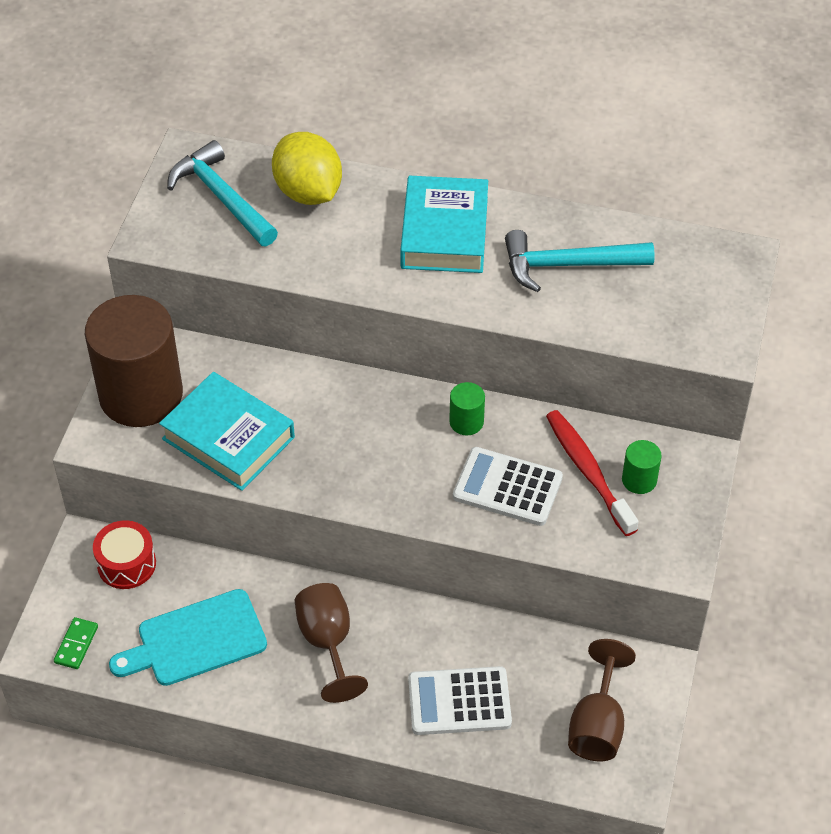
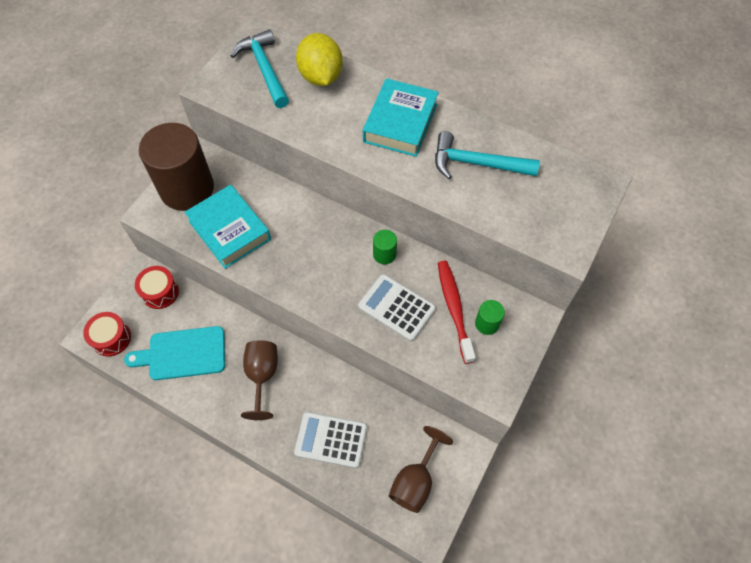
camera: 15 degrees right, 10 degrees up
green domino [54,617,98,669] -> red drum [83,312,131,356]

